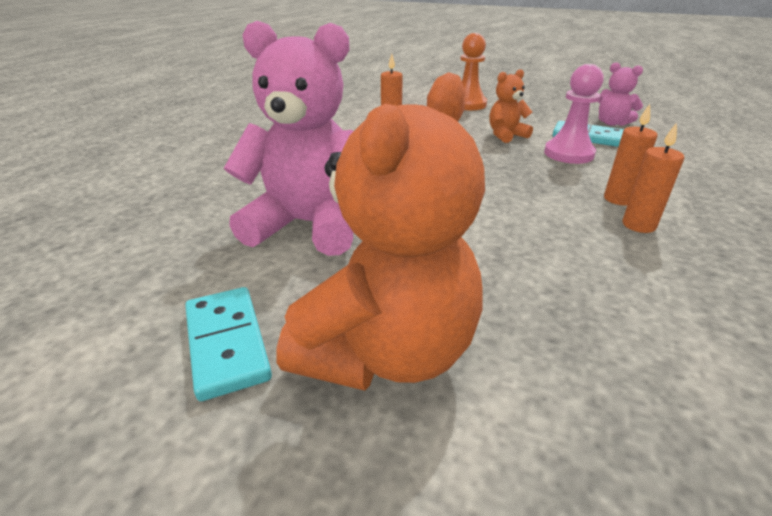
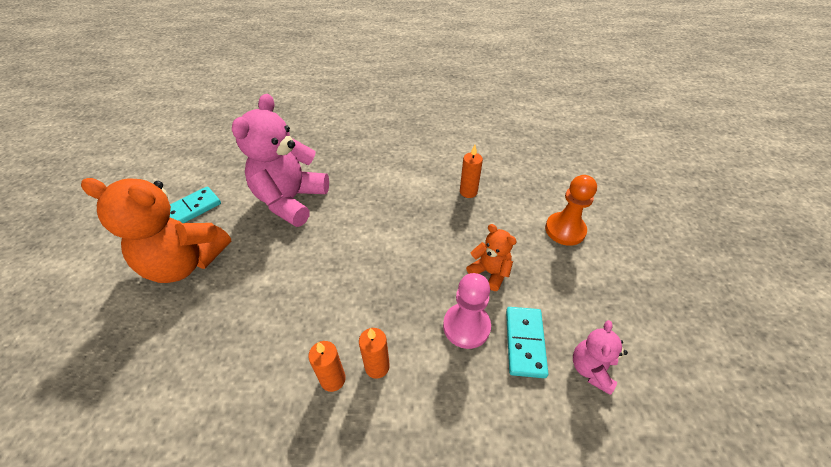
camera: 70 degrees right, 15 degrees up
pink teddy bear [223,21,354,256] -> pink teddy bear turned 150 degrees counterclockwise [232,94,329,227]

